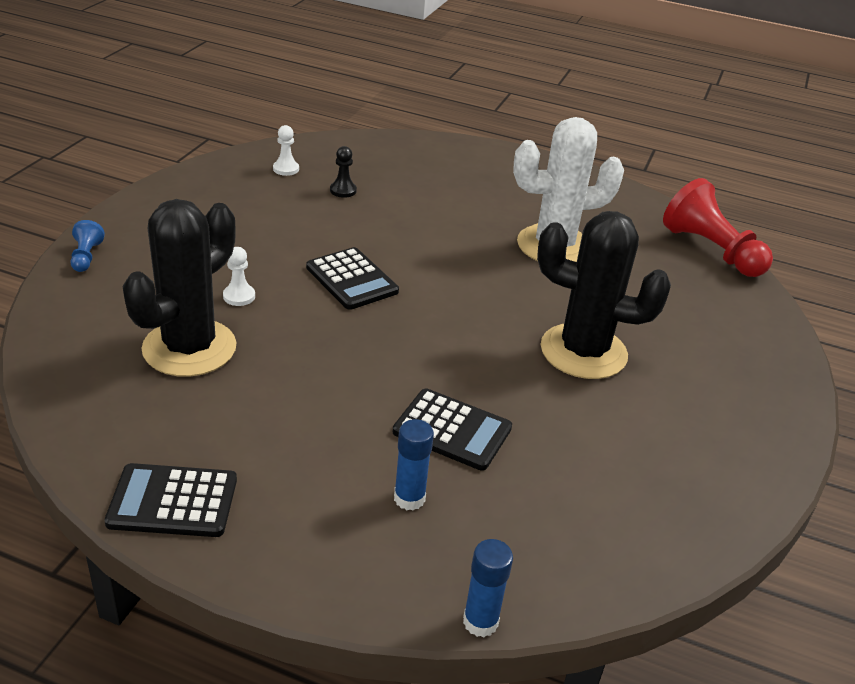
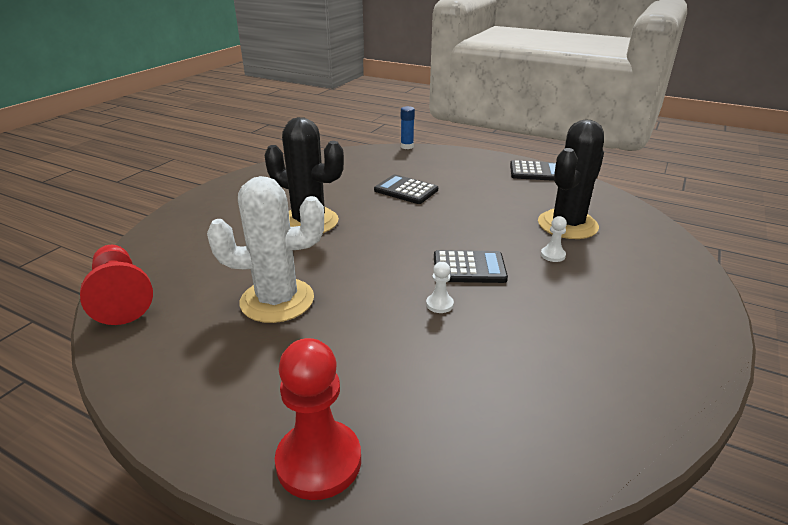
camera: 170 degrees left, 5 degrees down
blue pawn [71,220,105,272] -> none
white pawn [273,125,299,176] -> white pawn moved to [426,262,454,313]
black calculator [306,247,399,310] -> black calculator turned 120 degrees clockwise [434,250,508,283]
black pawn [330,146,357,198] -> none
blue glue stick [394,419,434,510] -> none
none -> red pawn [275,338,361,500]

